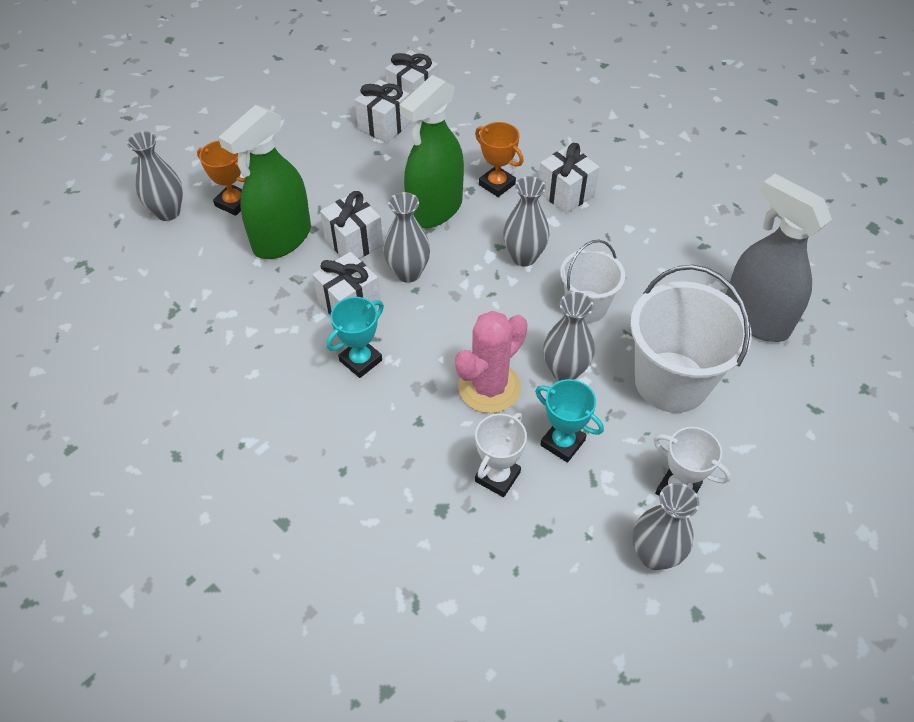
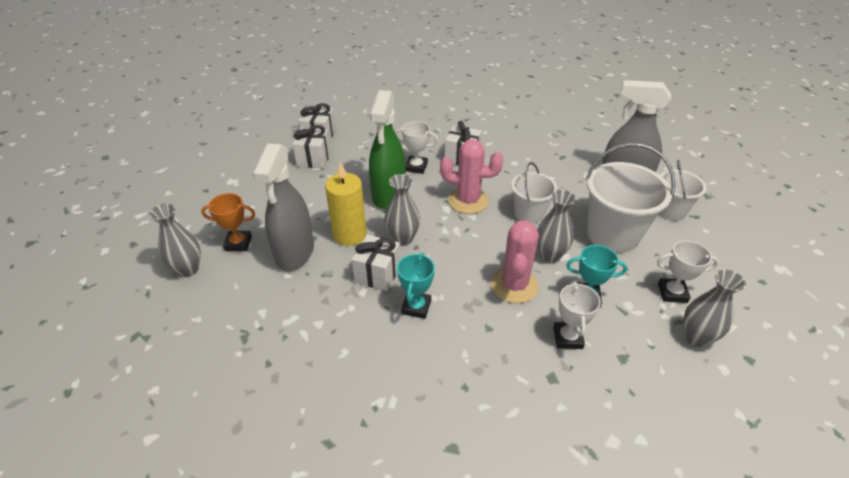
camera: 30 degrees left, 10 degrees down
green spray bottle [218,105,311,259] -> grey spray bottle [253,143,314,271]
white gift [320,191,383,259] -> yellow candle [325,162,367,246]
orange trophy [475,122,524,197] -> white trophy [395,121,438,174]
grey vase [503,176,549,267] -> pink cactus [440,139,503,214]
none -> white bucket [659,160,707,221]

